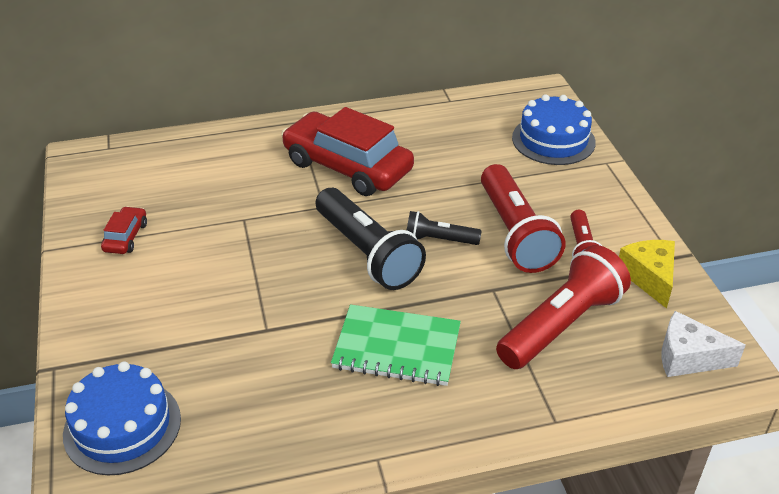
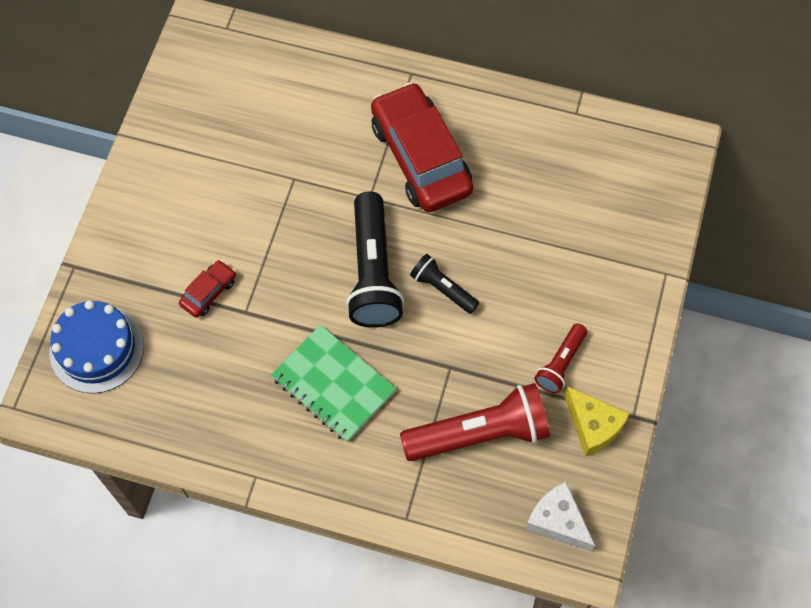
camera: 30 degrees right, 25 degrees up
red car [101,206,147,254] -> red car moved to [179,260,236,318]
red flashlight [481,164,566,273] -> none
blue cake [512,94,596,165] -> none
yellow cheese [619,240,675,309] -> yellow cheese turned 120 degrees clockwise [564,386,630,457]

